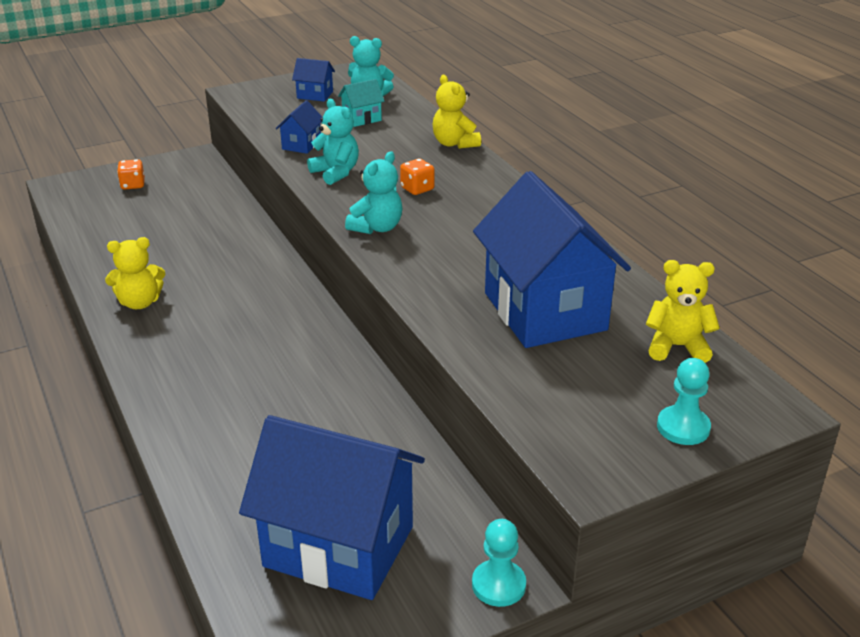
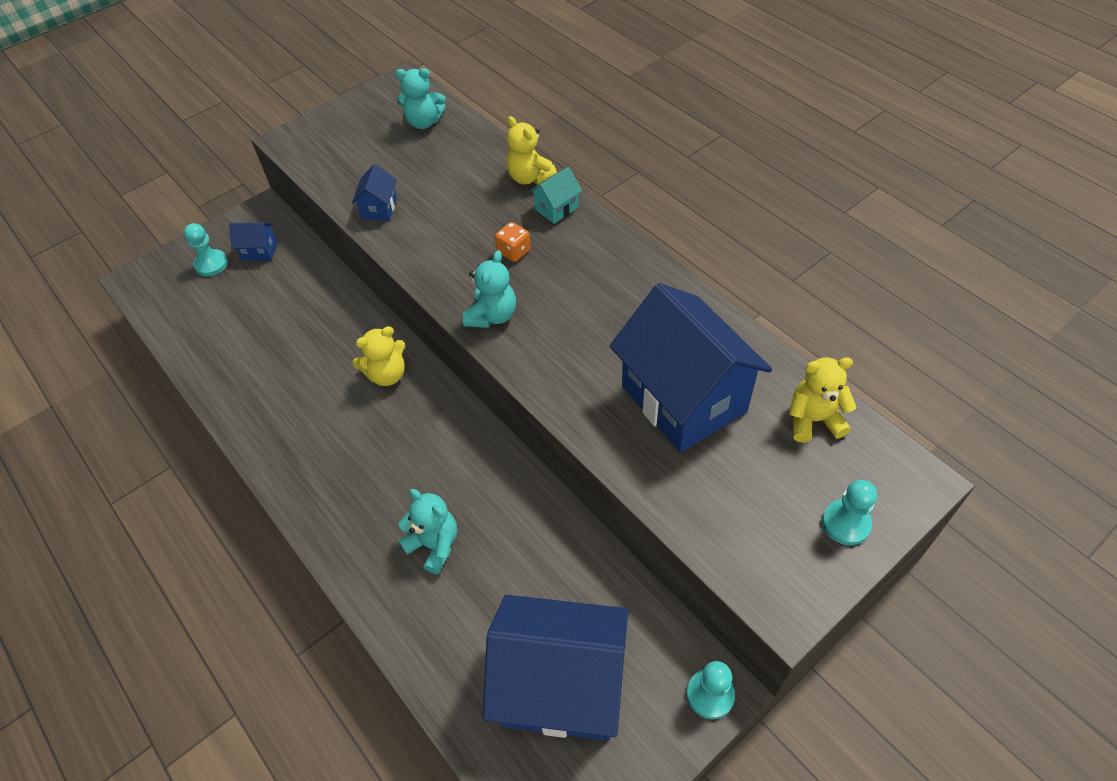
camera: 10 degrees left, 20 degrees up
yellow teddy bear [105,237,165,309] -> yellow teddy bear moved to [352,326,406,386]
orange dice [117,159,145,190] -> turquoise pawn [184,223,228,276]
blue house [292,58,335,102] -> blue house moved to [229,222,277,261]
turquoise teddy bear [307,99,359,185] -> turquoise teddy bear moved to [398,489,457,574]
turquoise house [338,79,385,127] -> turquoise house moved to [529,167,582,224]

